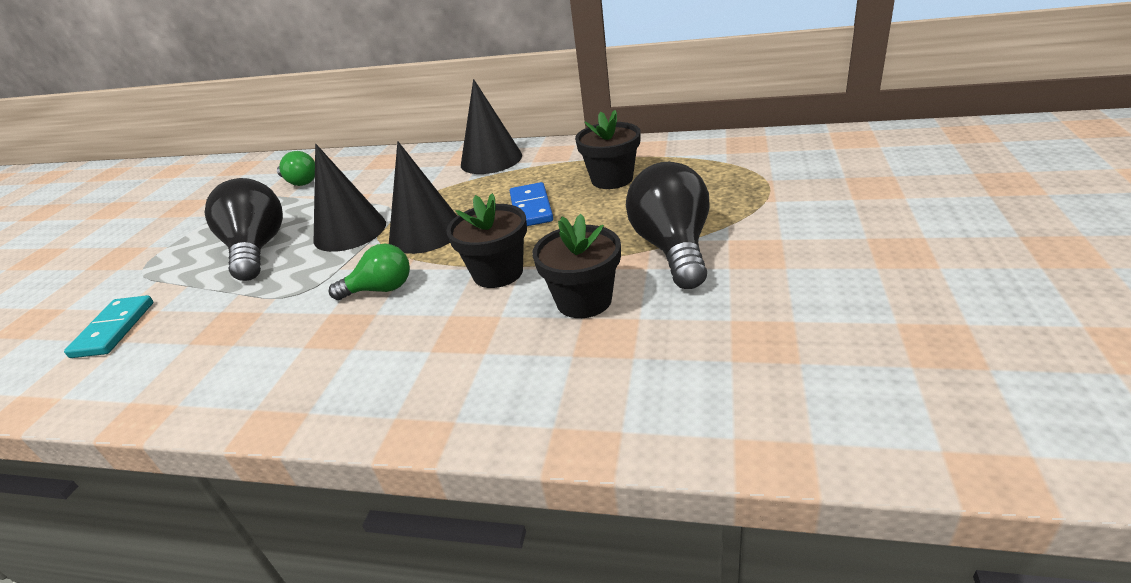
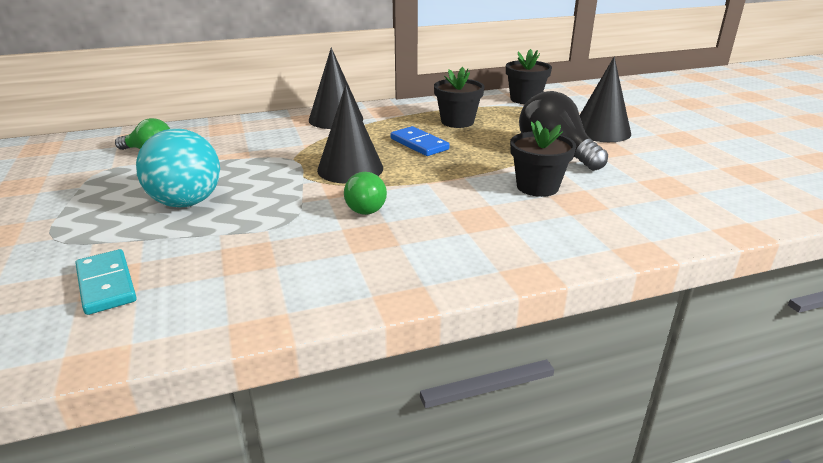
camera: 35 degrees left, 5 degrees down
black light bulb [205,178,283,281] -> turquoise ball [136,128,220,207]
black cone [314,144,386,252] -> black cone moved to [580,56,631,142]
green light bulb [329,244,410,300] -> green light bulb turned 135 degrees clockwise [344,172,387,215]
black flower pot [446,193,527,288] -> black flower pot moved to [506,49,552,104]

